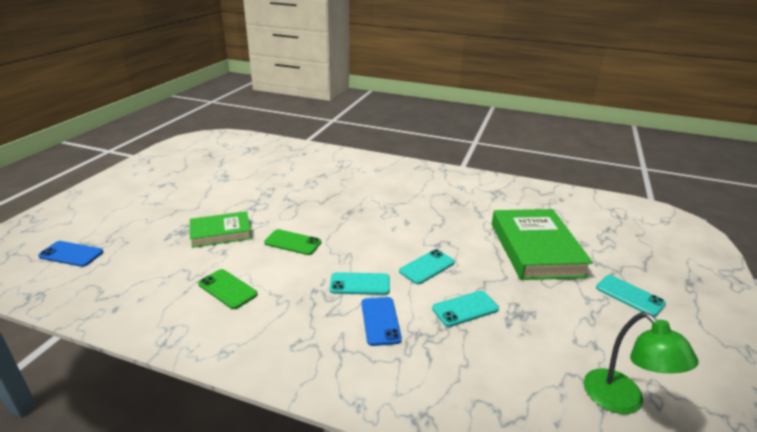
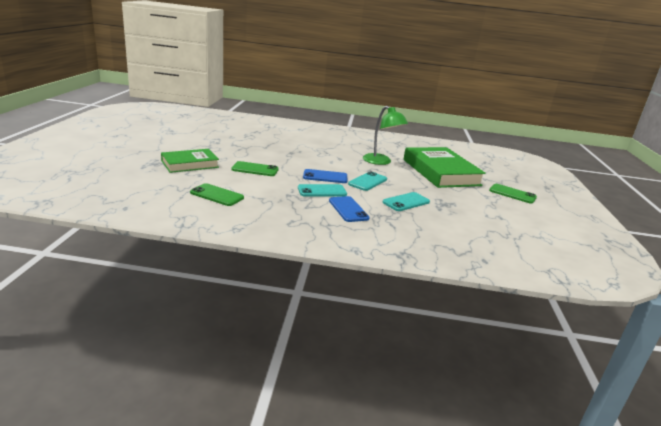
camera: 15 degrees left, 5 degrees down
blue phone [38,241,103,267] -> blue phone moved to [303,169,347,183]
green lamp [584,312,699,414] -> green lamp moved to [363,106,408,165]
turquoise phone [596,275,666,317] -> green phone [489,184,537,204]

